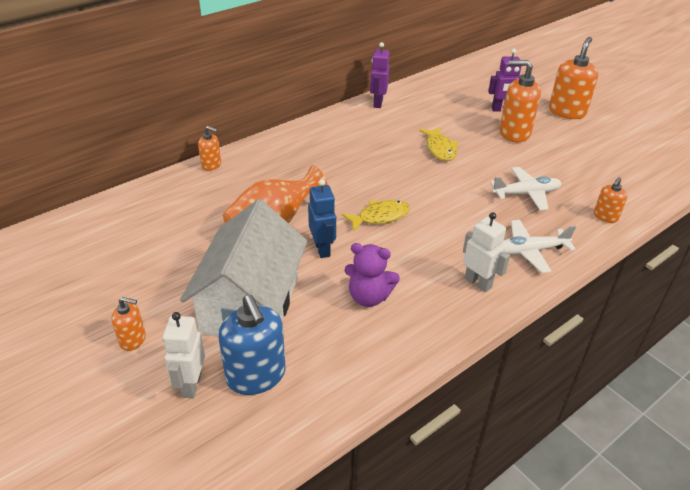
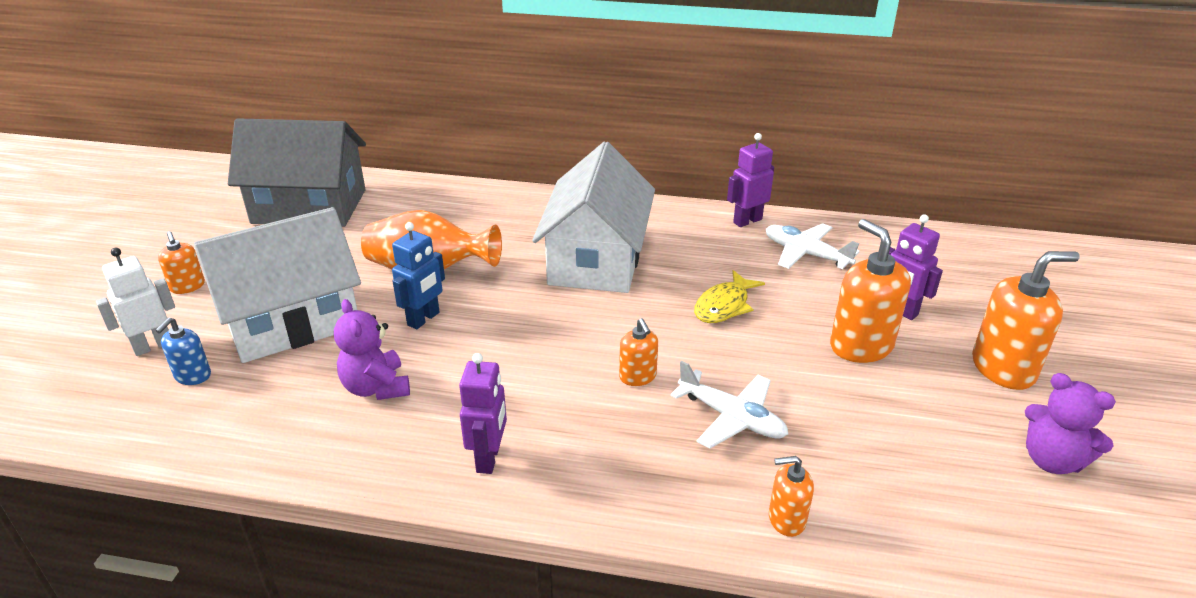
camera: 50 degrees right, 5 degrees down
orange soap dispenser [198,126,221,171] -> orange soap dispenser moved to [619,318,658,386]
blue soap dispenser [218,295,286,395] -> blue soap dispenser [155,317,211,385], size x0.54
yellow fish [342,200,410,232] -> none
white robot [463,212,510,292] -> purple robot [459,353,507,474]
white plane [502,220,576,273] -> white plane moved to [766,223,860,269]
none -> grey house [228,118,366,227]
none -> white house [532,142,655,293]
none -> purple teddy bear [1025,373,1116,474]

